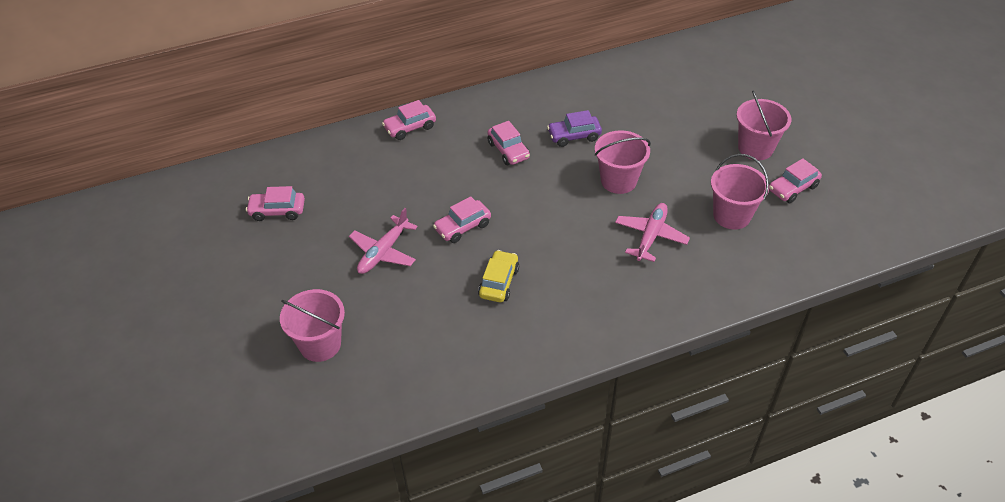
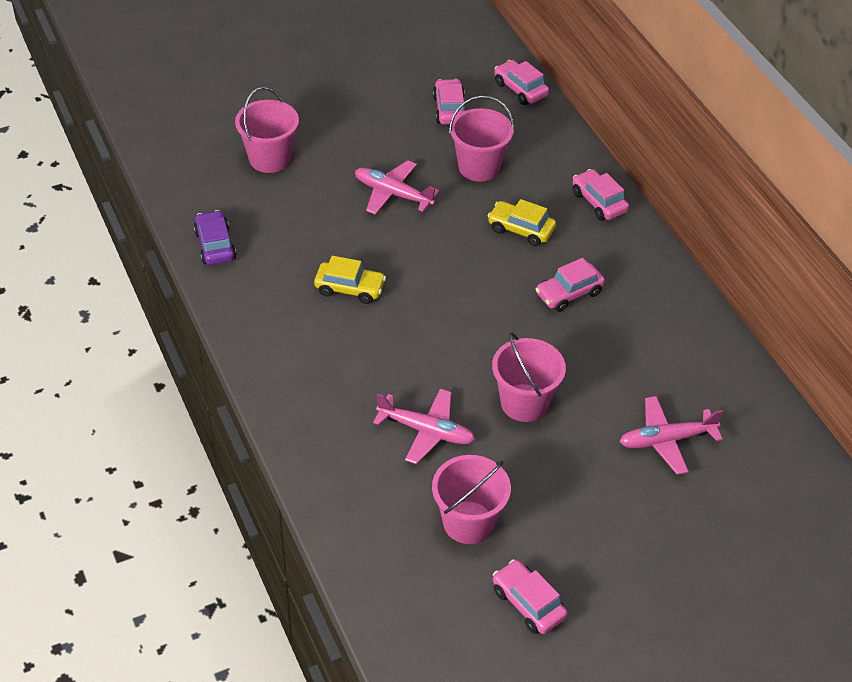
camera: 85 degrees right, 0 degrees up
pink car [433,196,491,243] -> pink car moved to [494,60,549,105]
purple car [547,110,602,147] -> purple car moved to [194,210,236,265]
pink bucket [736,91,791,160] -> pink bucket moved to [449,96,514,182]
none -> yellow car [488,199,556,246]
none -> pink plane [620,396,723,475]

